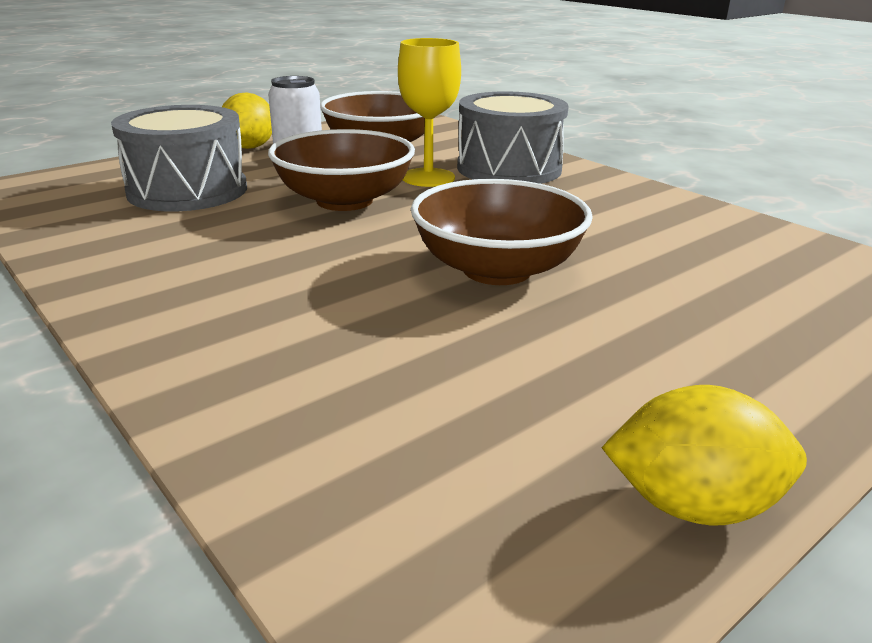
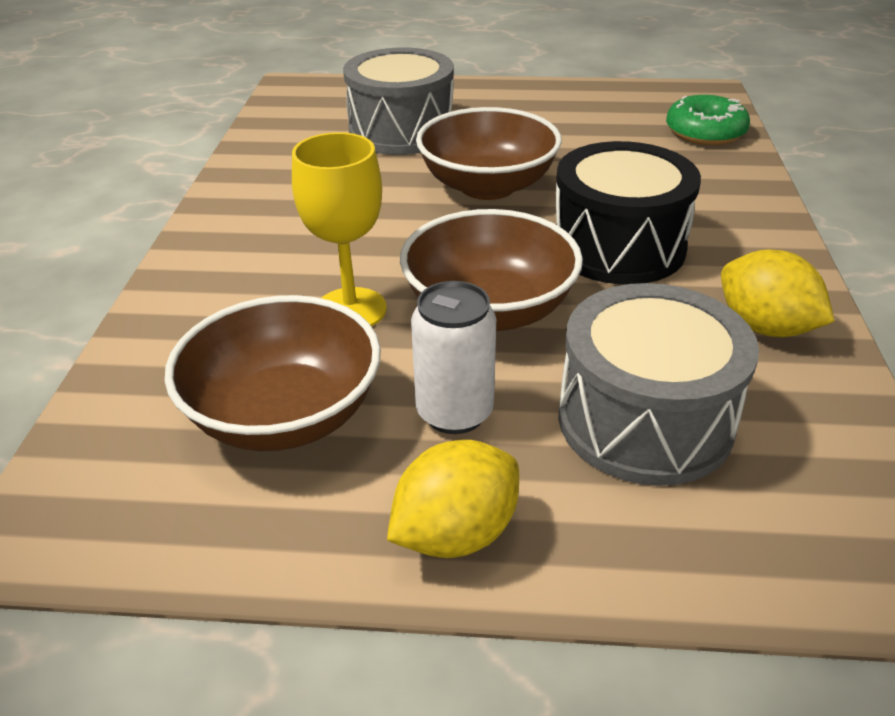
camera: 135 degrees left, 10 degrees up
grey drum [457,91,569,184] -> grey drum moved to [343,47,454,155]
yellow lemon [601,385,807,525] -> yellow lemon moved to [721,249,835,337]
none -> black drum [556,141,701,285]
none -> green donut [666,95,750,145]

